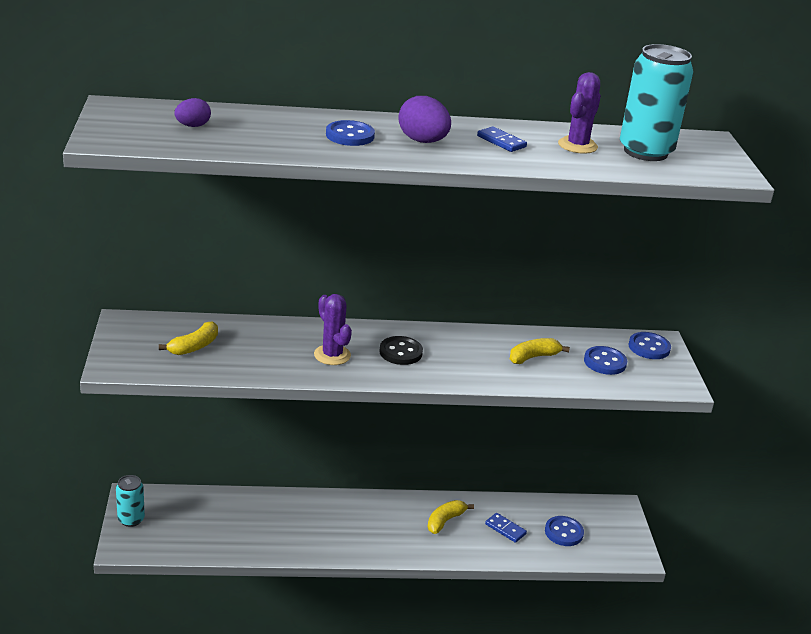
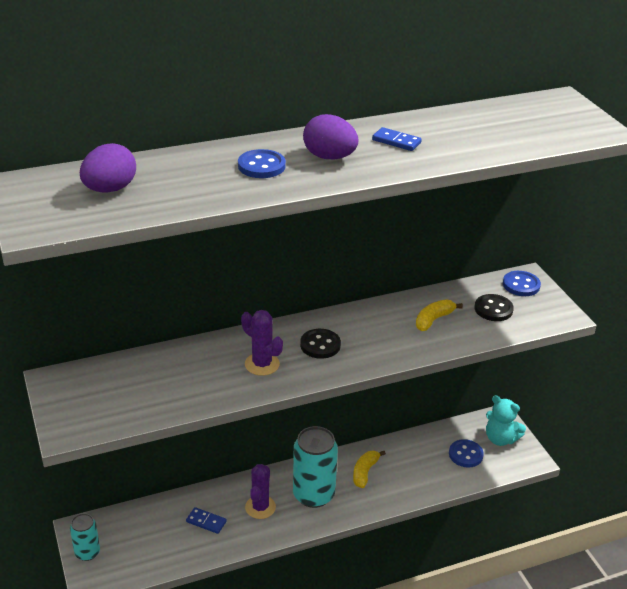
camera: 15 degrees left, 5 degrees up
yellow banana [159,321,218,355] -> none
purple egg [174,98,211,127] -> purple egg [80,143,136,193], size x1.64
blue domino [485,513,527,543] -> blue domino moved to [186,507,227,534]
purple cactus [558,72,601,154] -> purple cactus moved to [245,464,276,519]
blue button [584,346,627,375] -> black button [474,294,514,321]
turquoise can [620,44,693,161] -> turquoise can moved to [293,426,338,508]
none -> turquoise teddy bear [486,395,526,446]

